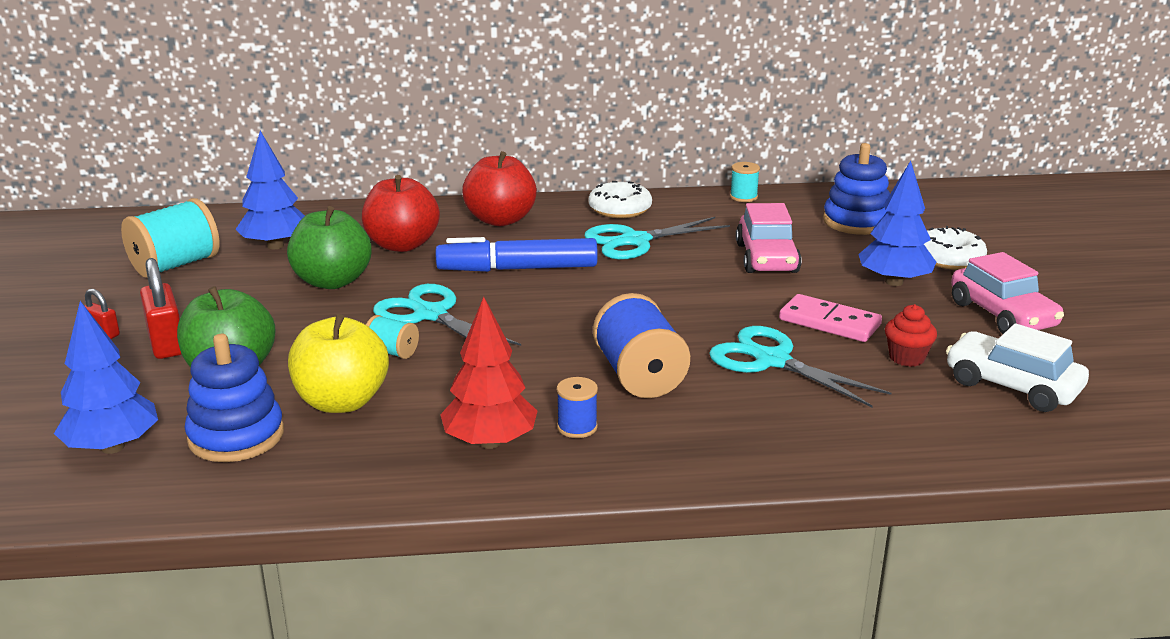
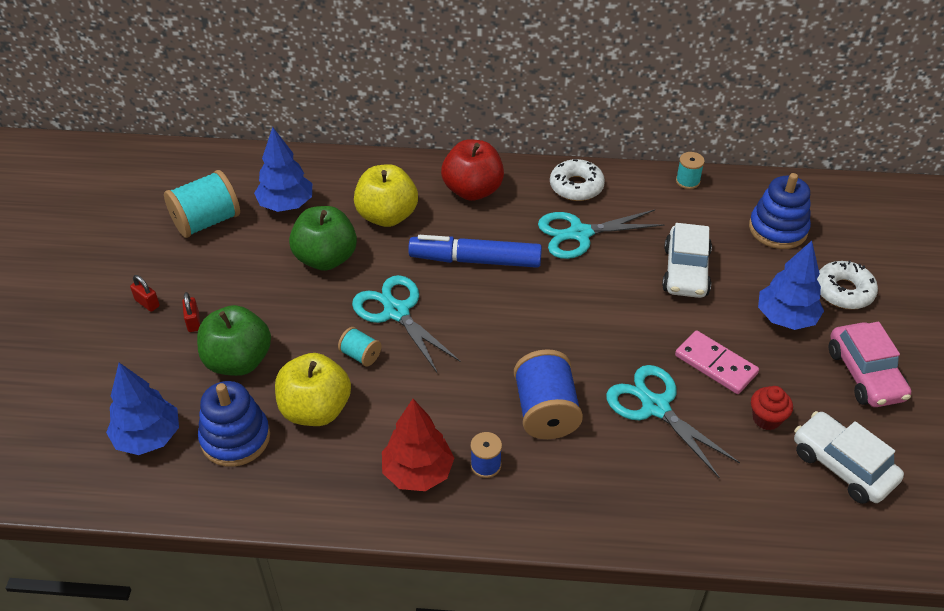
camera: 10 degrees right, 20 degrees up
red padlock [140,258,181,359] -> red padlock [182,292,200,332], size x0.55
red apple [362,175,440,252] -> yellow apple [354,164,418,227]
pink car [736,203,802,273] -> white car [662,223,712,298]

